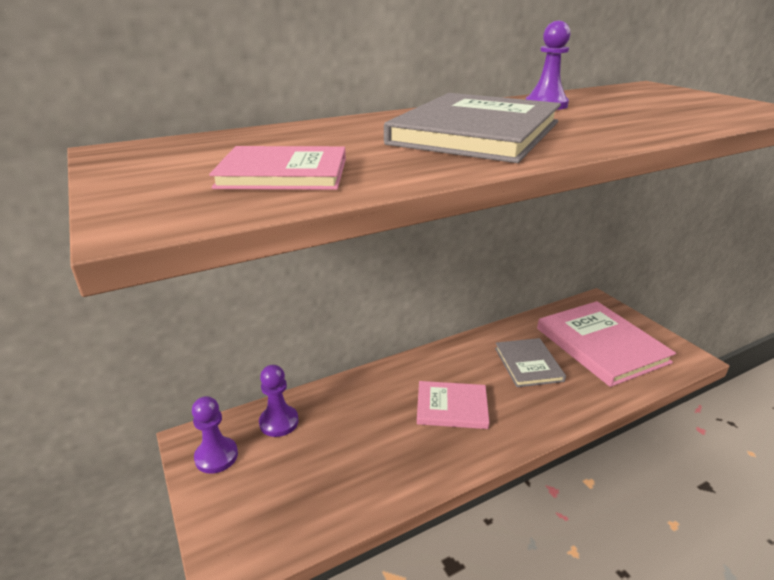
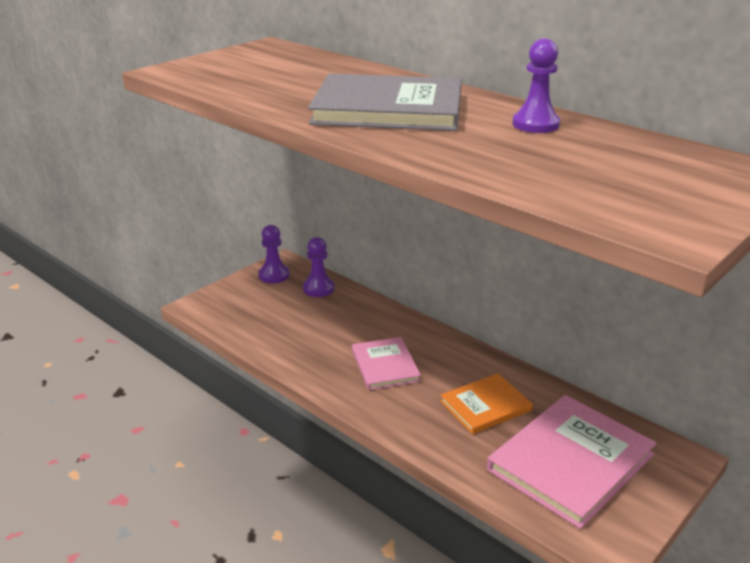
camera: 70 degrees right, 0 degrees up
pink book [209,146,346,190] -> none
grey book [495,338,566,387] -> orange book [440,373,532,434]

